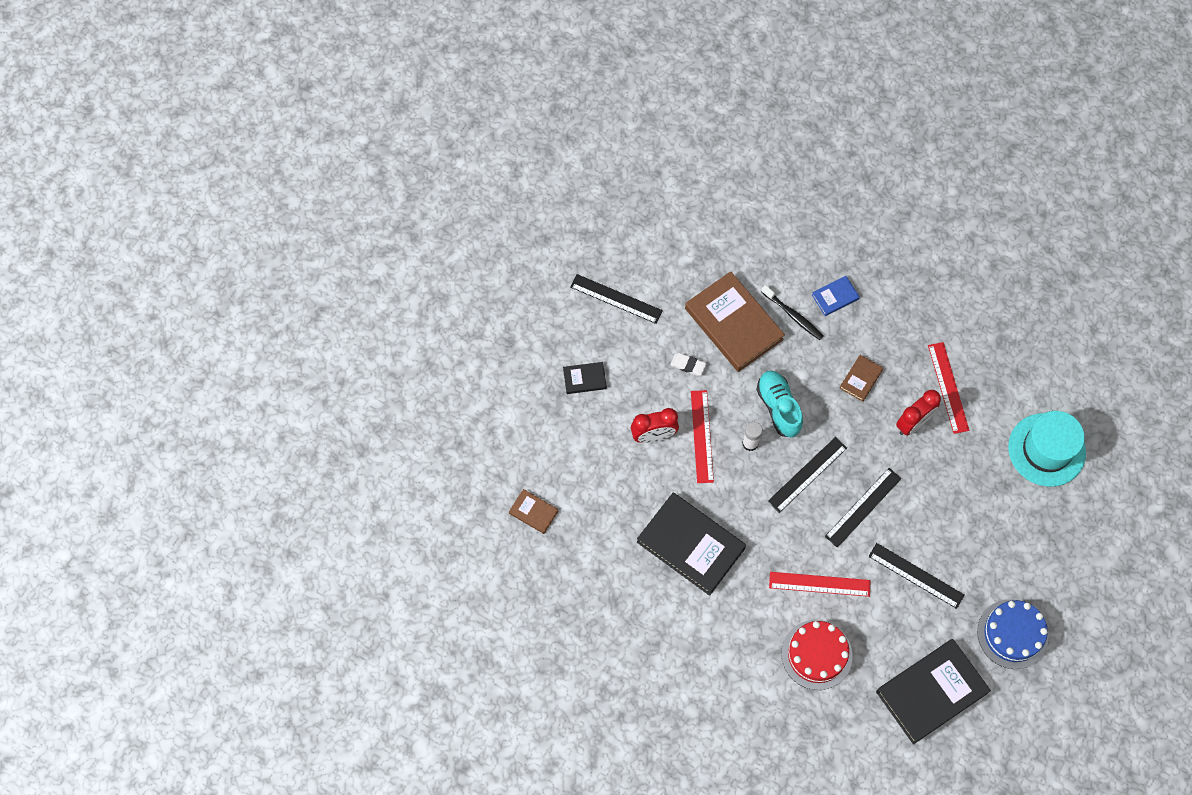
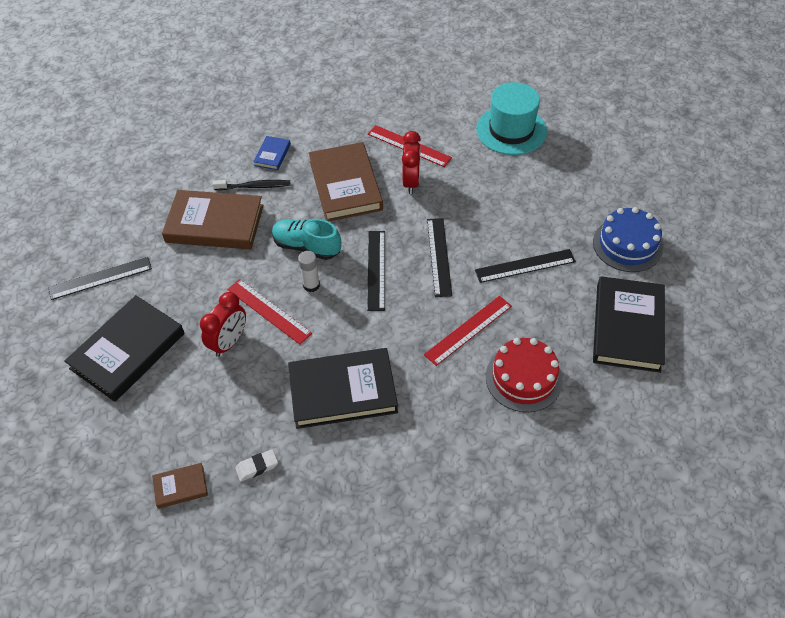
camera: 45 degrees left, 15 degrees down
black book [563,362,607,394] -> black book [65,295,185,402], size x2.17
white eraser [670,353,706,376] -> white eraser moved to [235,449,278,482]
brown book [840,355,883,402] -> brown book [309,142,383,222], size x2.17

